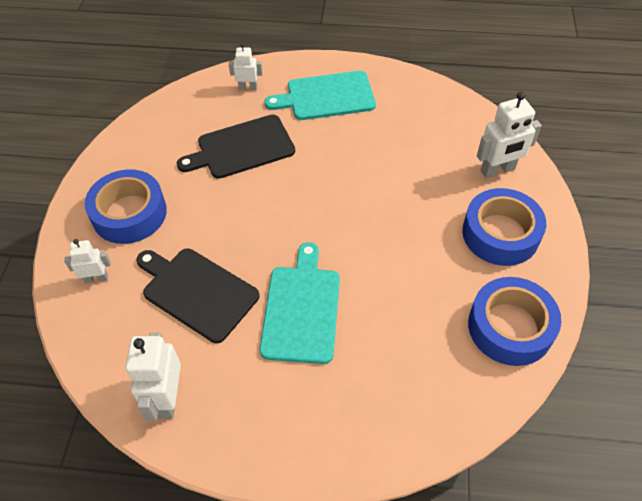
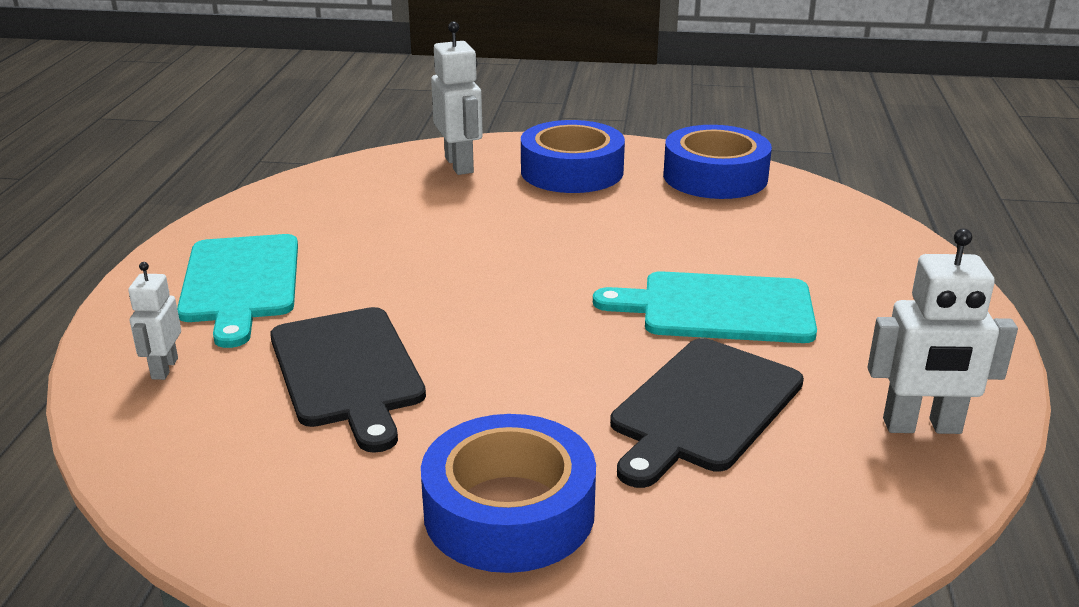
camera: 90 degrees left, 25 degrees down
white robot [64,239,111,284] -> none

